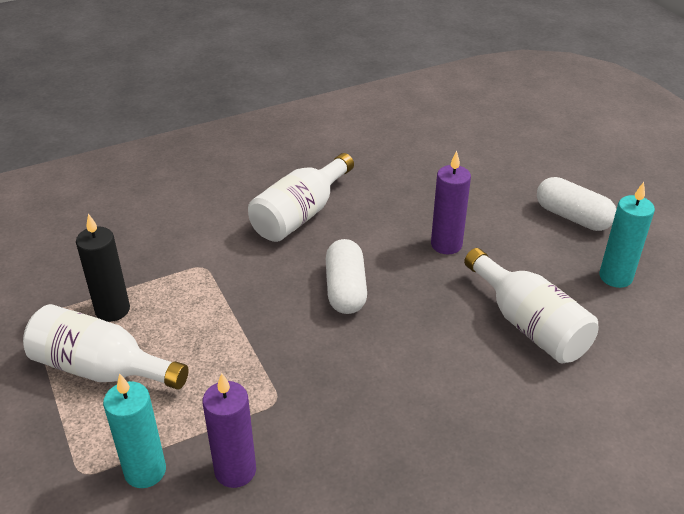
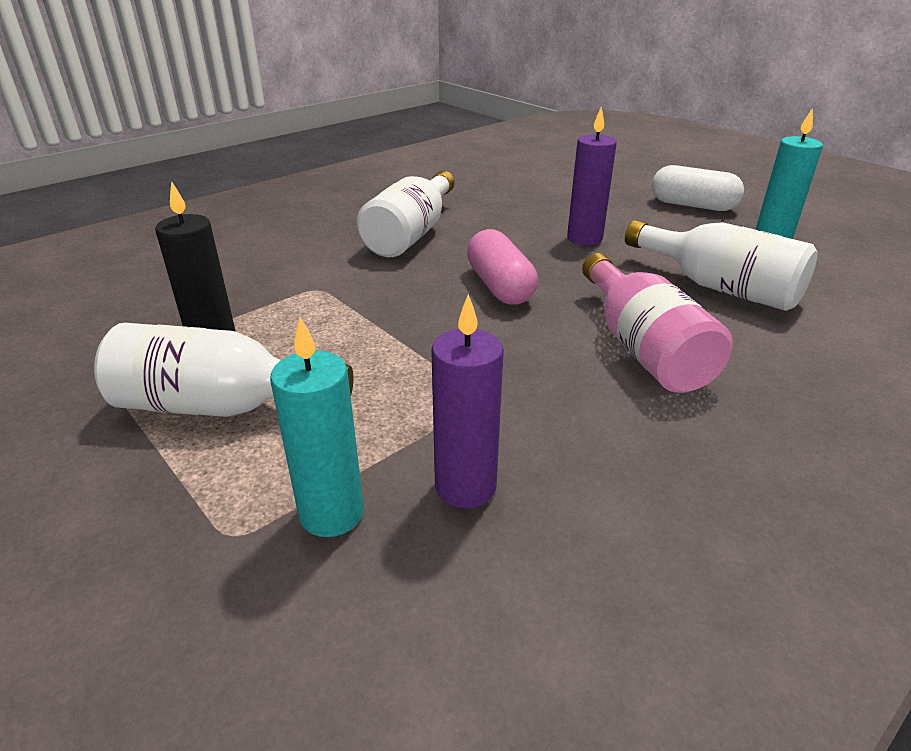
camera: 15 degrees left, 5 degrees down
white capsule [326,239,367,314] -> pink capsule [467,229,538,305]
none -> pink bottle [582,253,733,393]

